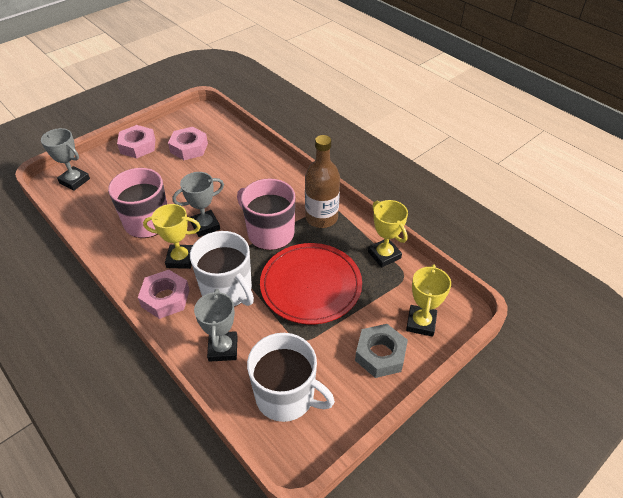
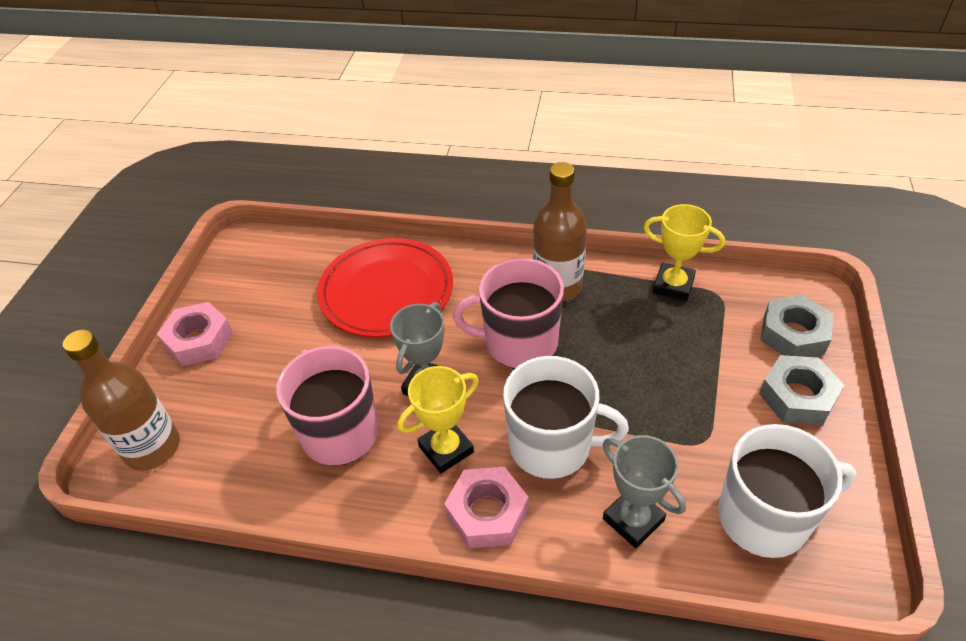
camera: 35 degrees left, 0 degrees up
grey trophy [41,128,90,191] -> brown bottle [63,329,180,471]
pink nut [168,127,208,160] -> none
red plate [260,243,362,324] -> red plate moved to [317,238,453,337]
yellow trophy [406,264,451,337] -> grey nut [760,295,834,357]

